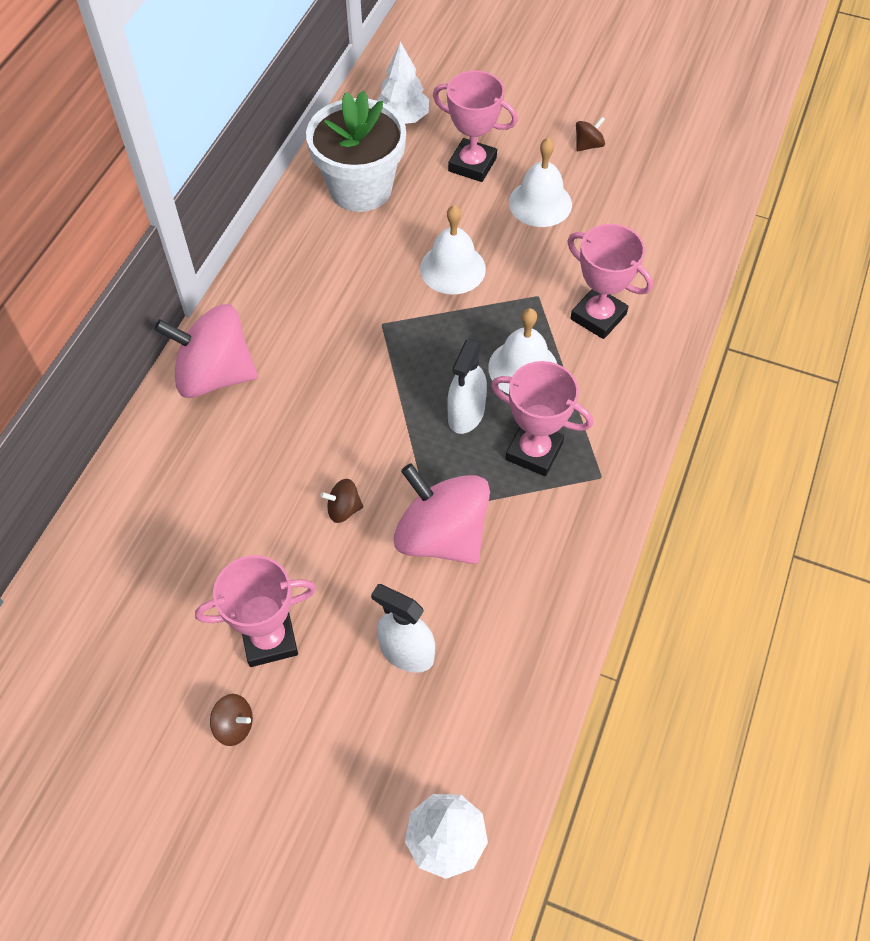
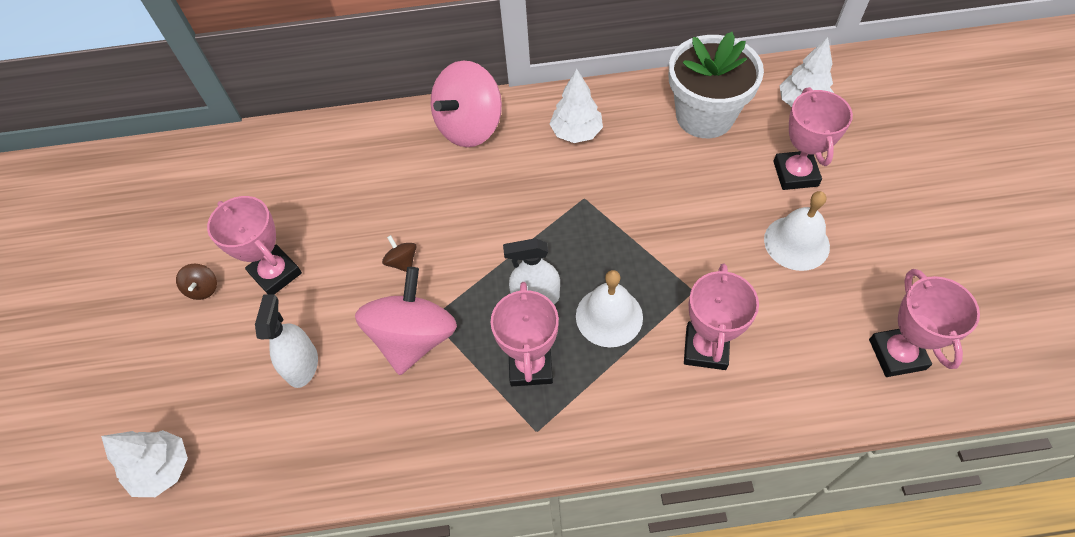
camera: 65 degrees right, 0 degrees up
pink spinning top [154,304,258,398] -> pink spinning top turned 120 degrees counterclockwise [431,60,502,147]
white bell [420,205,486,294] -> none
brown spinning top [576,117,605,151] -> none
none -> white tree [550,69,603,143]
none -> pink trophy [869,269,980,377]

